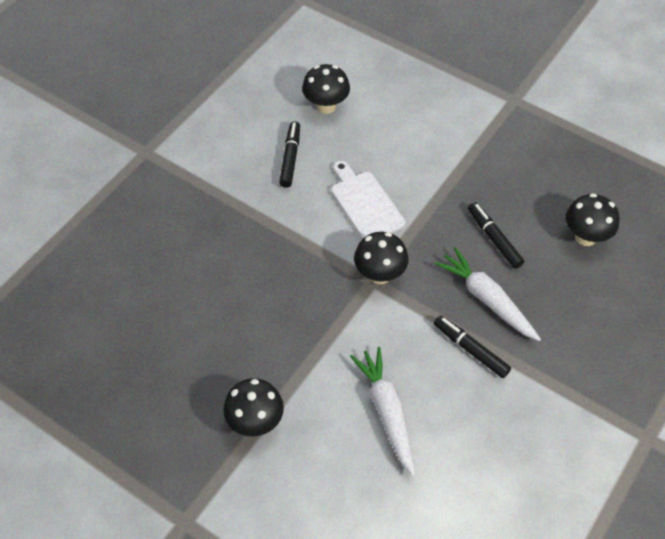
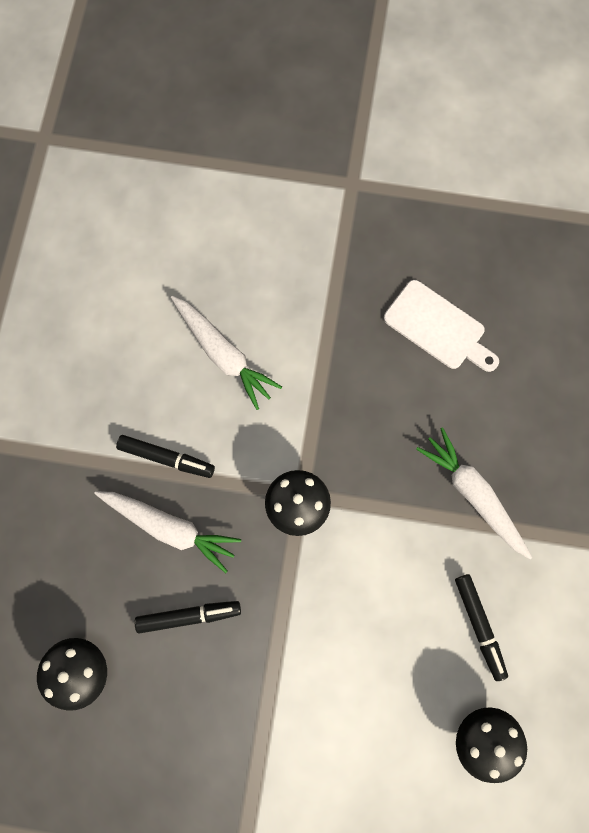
camera: 155 degrees right, 20 degrees up
black mushroom [224,378,284,437] -> none
white cutting board [331,160,405,239] -> white cutting board moved to [384,280,499,372]
black marker [468,202,524,269] -> black marker turned 45 degrees counterclockwise [135,601,241,634]
none -> white carrot [416,427,532,559]

